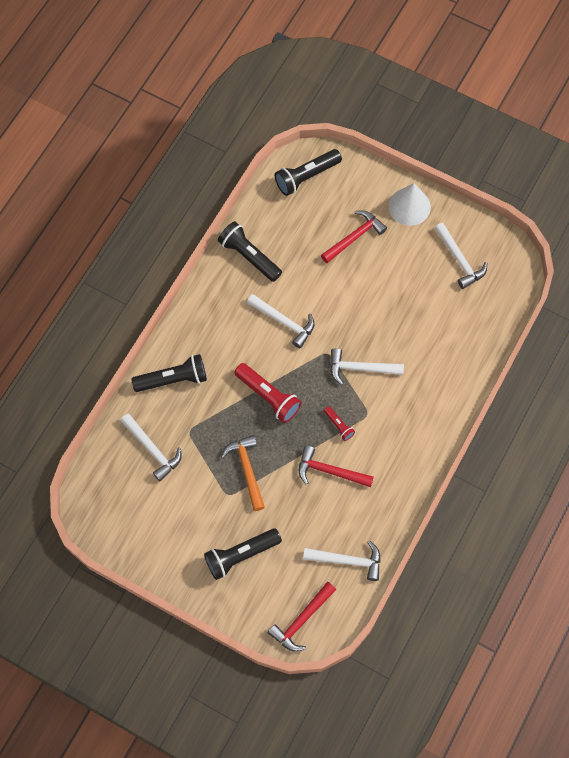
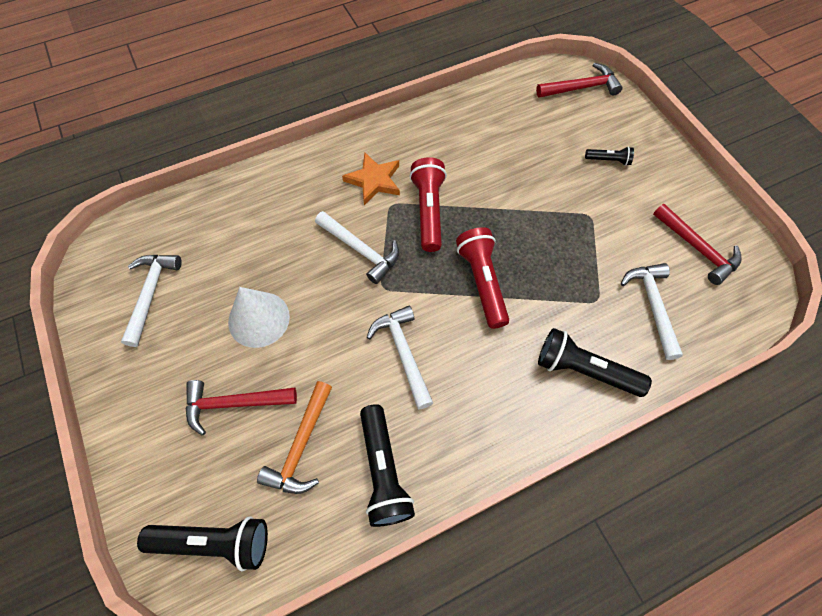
camera: 145 degrees left, 5 degrees down
black flashlight [204,528,282,580] -> black flashlight [585,147,634,166], size x0.52
orange hammer [221,435,265,511] -> orange hammer moved to [257,381,332,494]
red hammer [299,446,374,487] -> red hammer moved to [653,204,742,285]
white hammer [303,541,380,581] -> none
red flashlight [324,406,355,441] -> red flashlight [409,157,447,252], size x1.94
white cone [388,183,431,226] -> white cone moved to [228,287,290,348]
none -> orange star [342,153,400,205]

